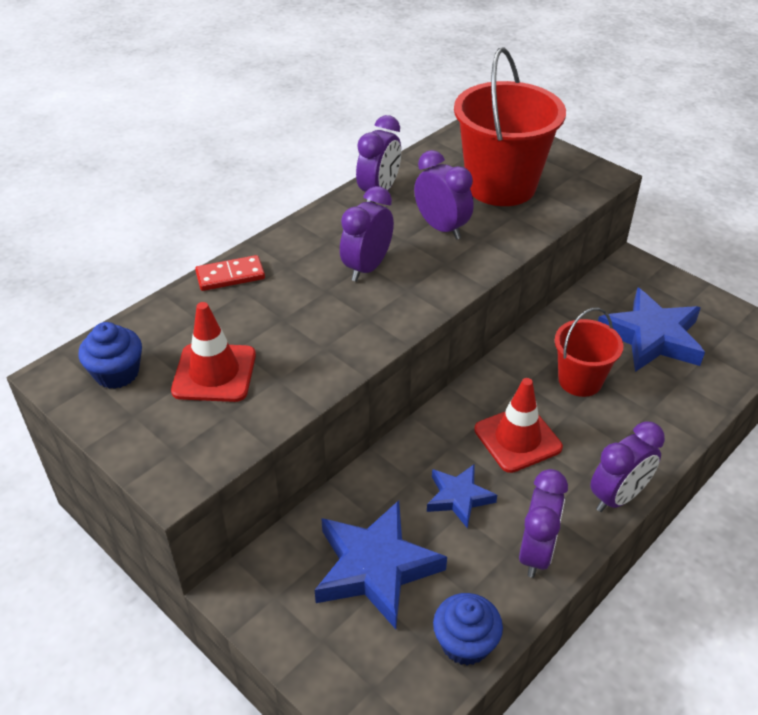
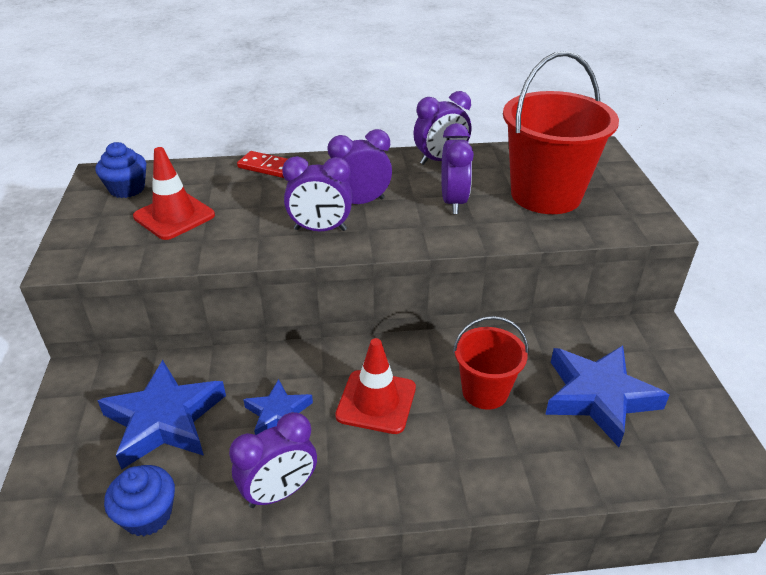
camera: 40 degrees right, 5 degrees down
purple clock [590,421,665,512] -> purple clock moved to [282,156,353,231]

